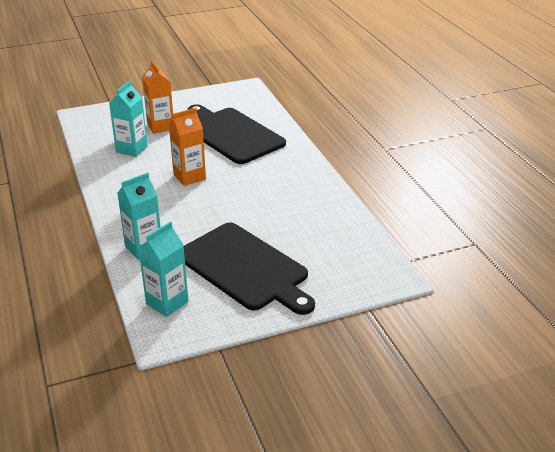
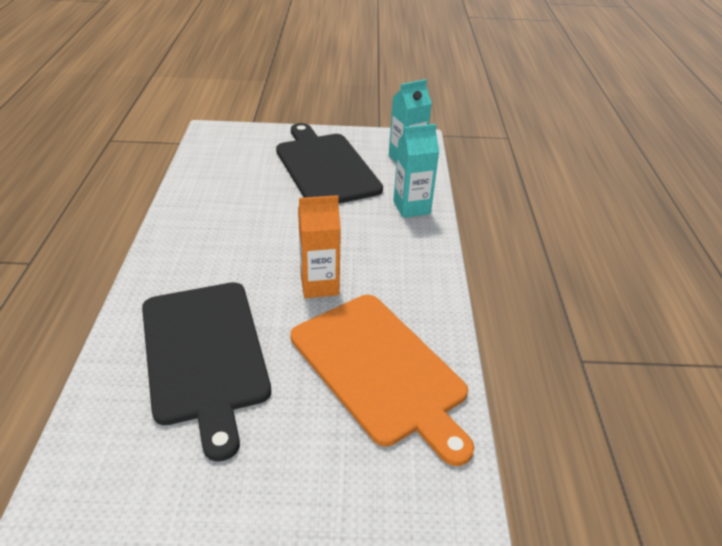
camera: 160 degrees left, 5 degrees up
turquoise carton [109,81,148,157] -> orange cutting board [290,295,475,466]
orange carton [142,60,173,134] -> none

